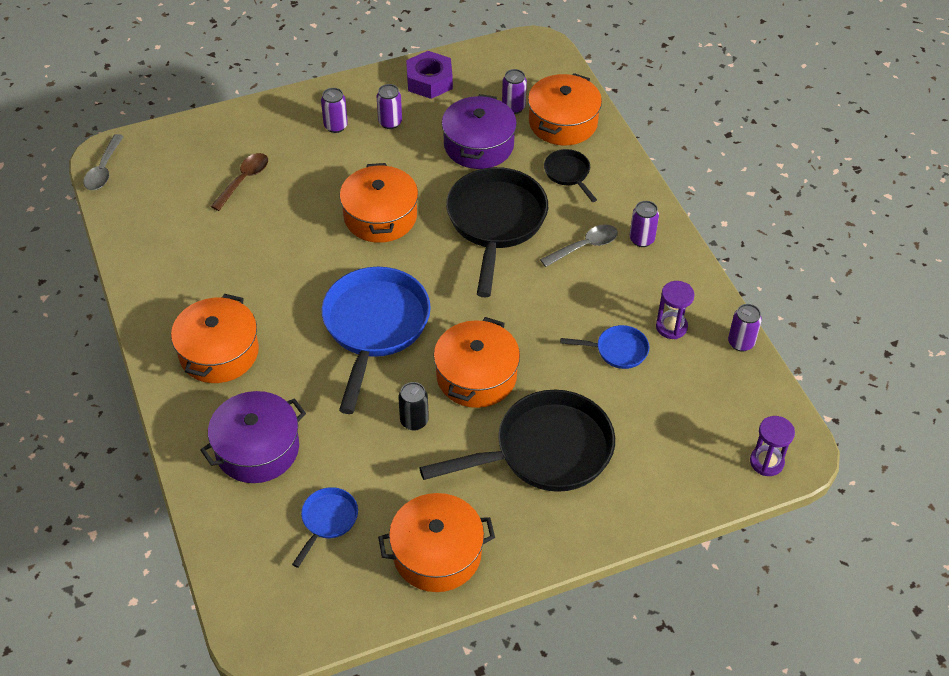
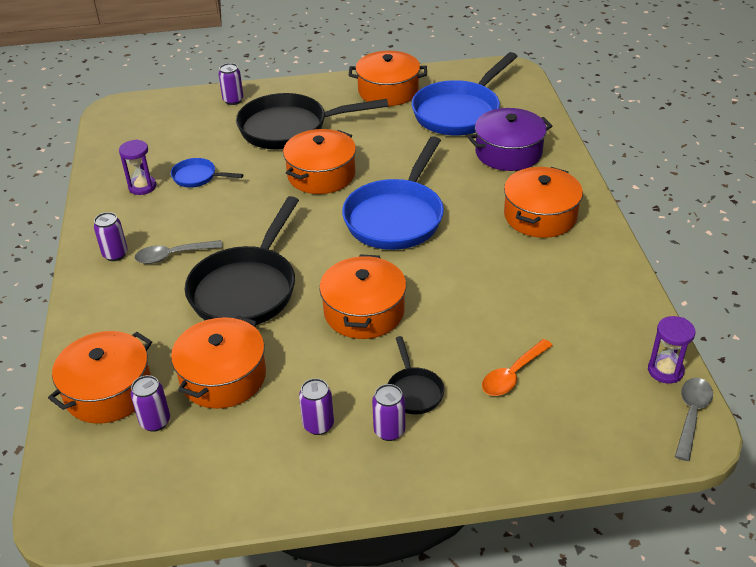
camera: 165 degrees left, 10 degrees down
brown spoon [210,153,268,211] -> orange spoon [482,339,553,396]
blue pan [292,487,358,568] -> blue pan [412,52,518,135], size x2.12
black can [398,382,429,431] -> none
purple nut [406,51,453,99] -> none
purple pot [442,94,517,169] -> orange pot [171,316,266,409]
black pan [544,149,597,202] -> black pan moved to [388,336,444,415]
purple can [728,304,762,352] -> purple can moved to [218,63,244,105]
purple hourglass [750,416,795,476] -> purple hourglass moved to [648,316,695,384]

